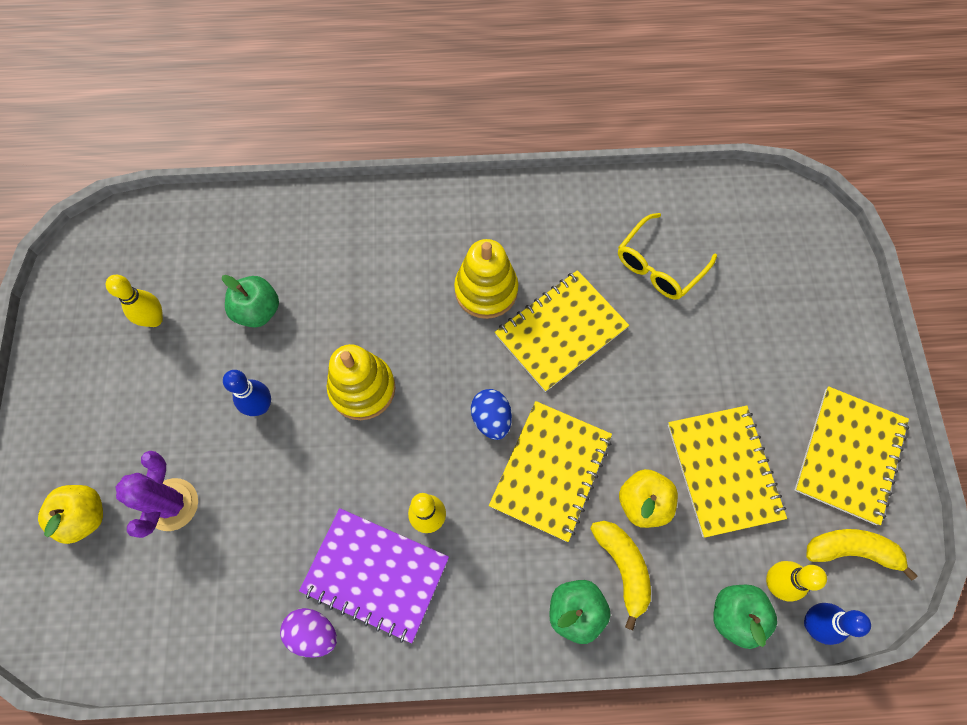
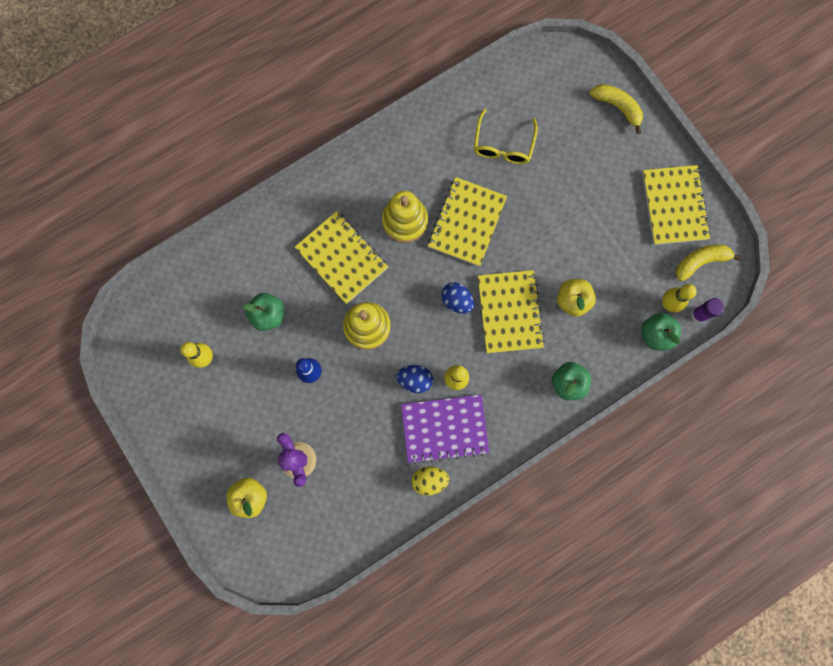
camera: 30 degrees left, 10 degrees up
purple egg [280,608,337,657] -> yellow egg [412,467,449,496]
yellow banana [590,521,651,630] -> yellow banana moved to [590,84,643,134]
yellow notebook [668,406,787,538] -> yellow notebook moved to [295,211,388,304]
blue bowling pin [804,603,871,645] -> purple glue stick [691,298,724,323]
none -> blue egg [396,365,433,393]

